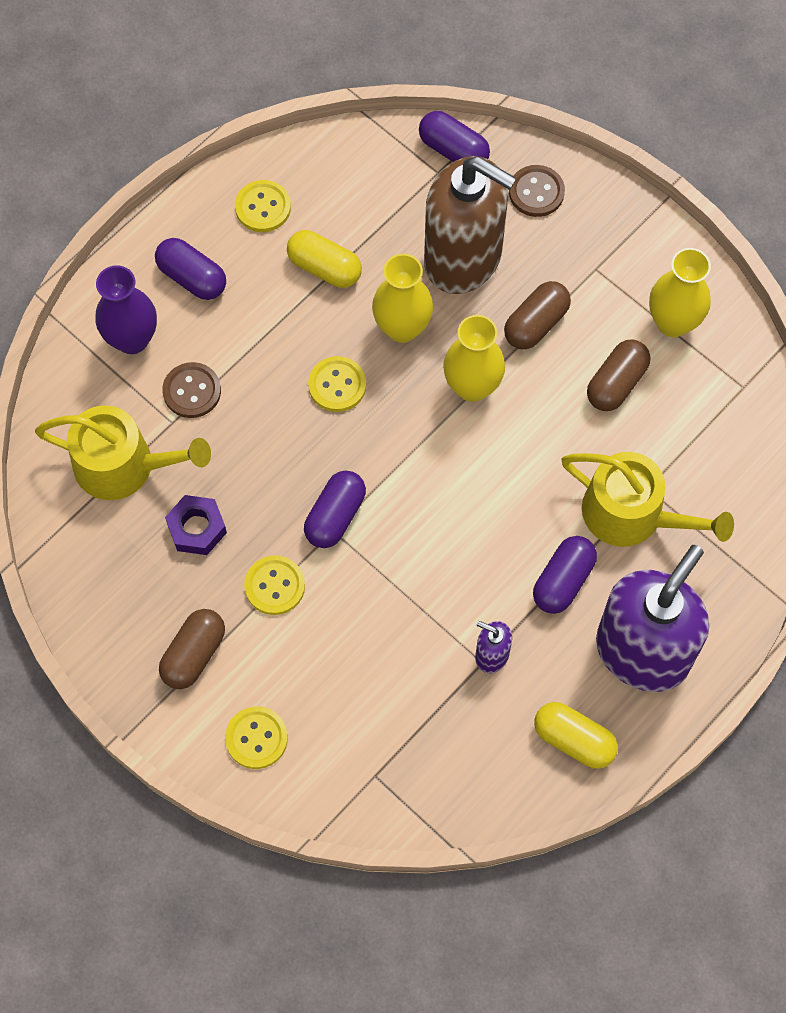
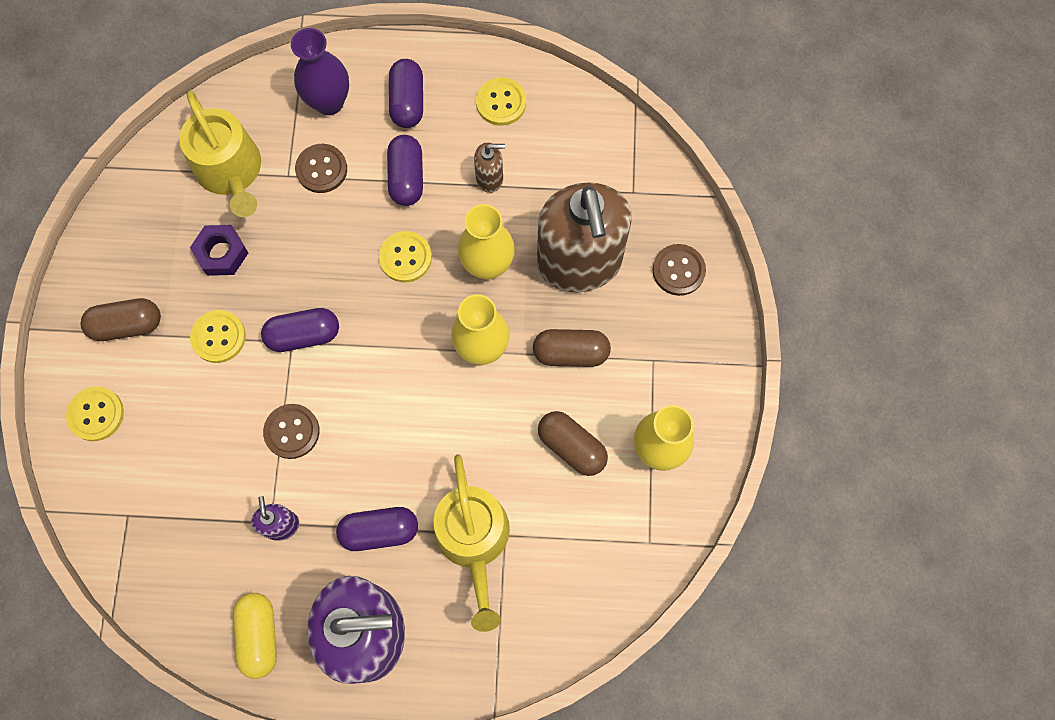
camera: 50 degrees right, 5 degrees up
yellow capsule [287,230,362,288] -> brown soap dispenser [474,142,505,193]
purple capsule [419,111,490,162] -> purple capsule moved to [387,135,423,206]
brown capsule [587,339,650,411] -> brown capsule turned 45 degrees clockwise [538,411,608,476]
none -> brown button [263,404,320,459]

